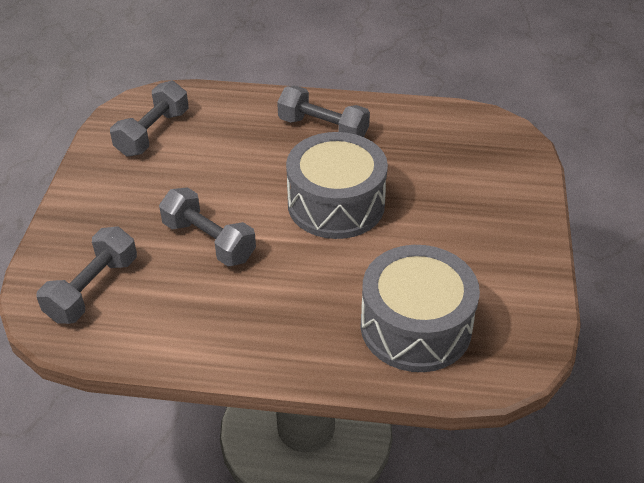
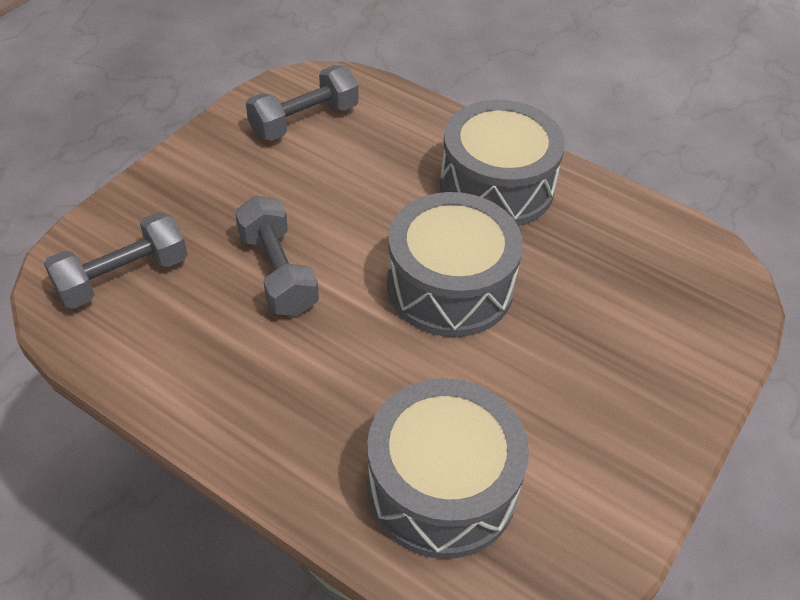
camera: 25 degrees right, 5 degrees up
grey dumbbell [277,86,370,137] -> grey drum [440,100,565,226]

